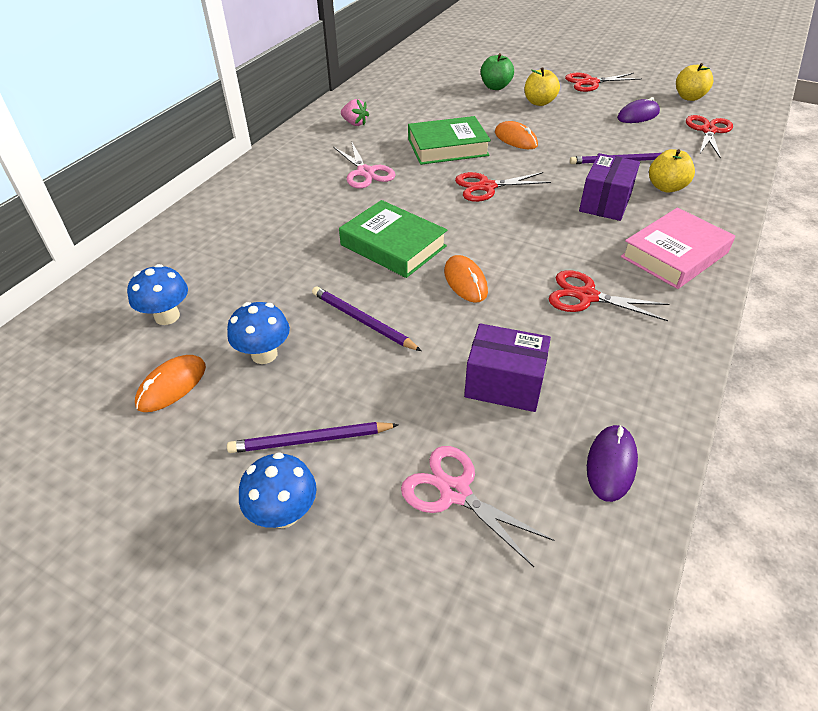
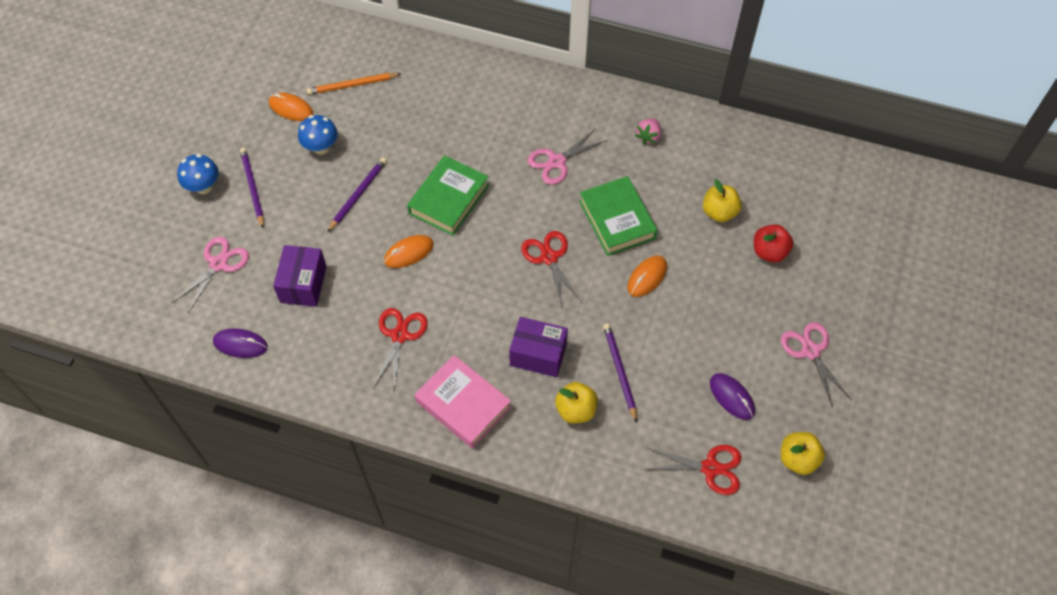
camera: 80 degrees right, 15 degrees up
blue mushroom [127,264,188,325] -> orange pencil [307,73,401,95]
green apple [481,53,514,90] -> red apple [754,224,793,262]
yellow apple [524,67,560,106] -> yellow apple moved to [703,179,742,222]
red scissors [565,73,642,92] -> pink scissors [781,322,852,407]

